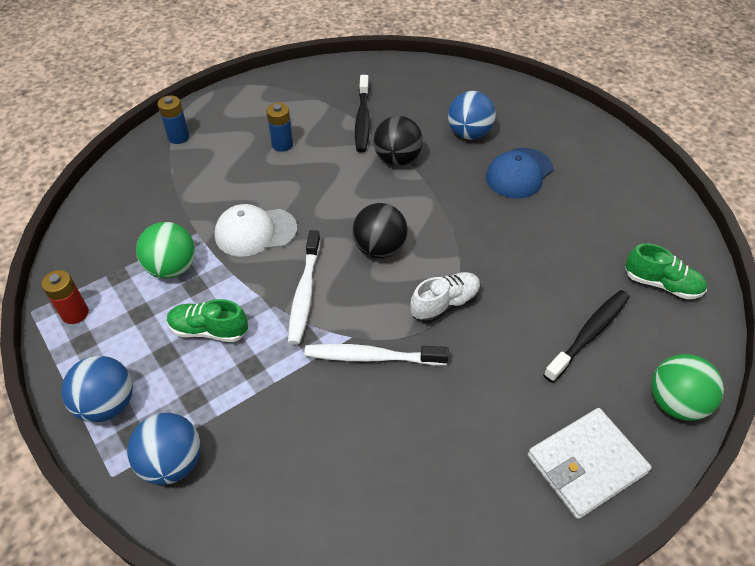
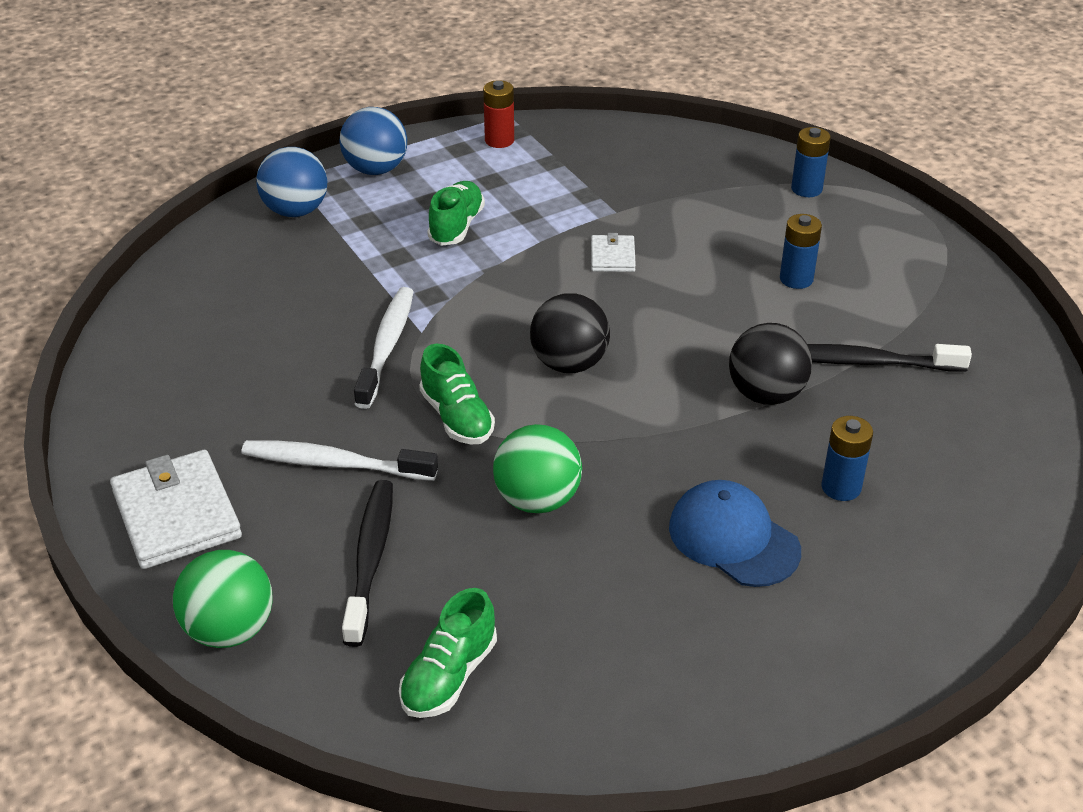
camera: 95 degrees right, 10 degrees down
green ball [136,222,195,279] -> green ball moved to [493,424,582,513]
white cap [214,204,297,257] -> white wallet [591,233,636,272]
white toothbrush [288,230,321,345] -> white toothbrush moved to [242,440,438,481]
white shoe [411,272,481,323] -> green shoe [419,344,495,444]
blue ball [448,91,496,140] -> blue battery [821,416,873,501]
black toothbrush [543,290,630,383] -> black toothbrush turned 135 degrees counterclockwise [342,480,393,647]

